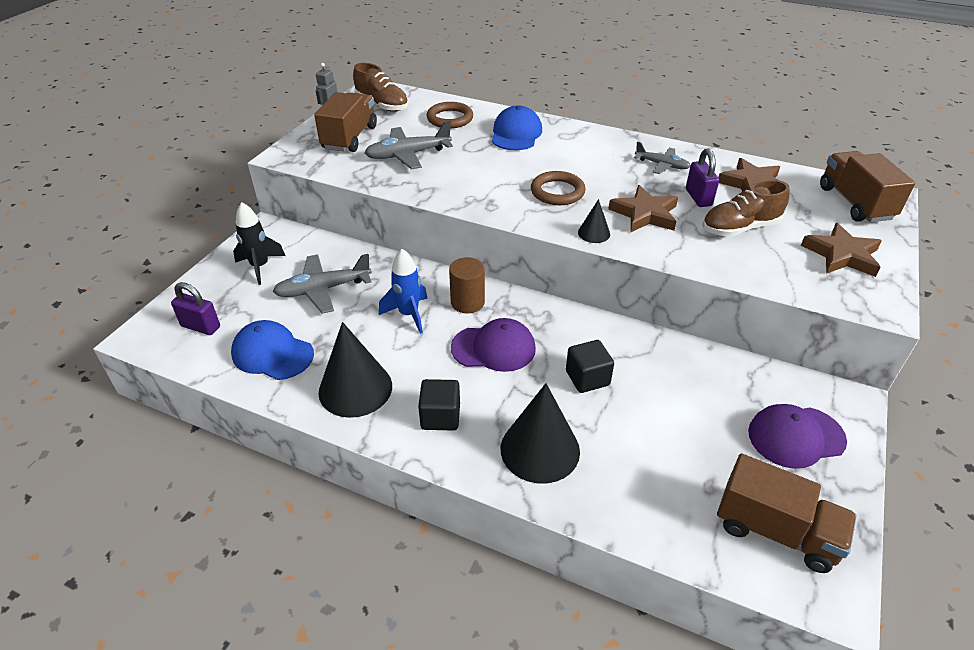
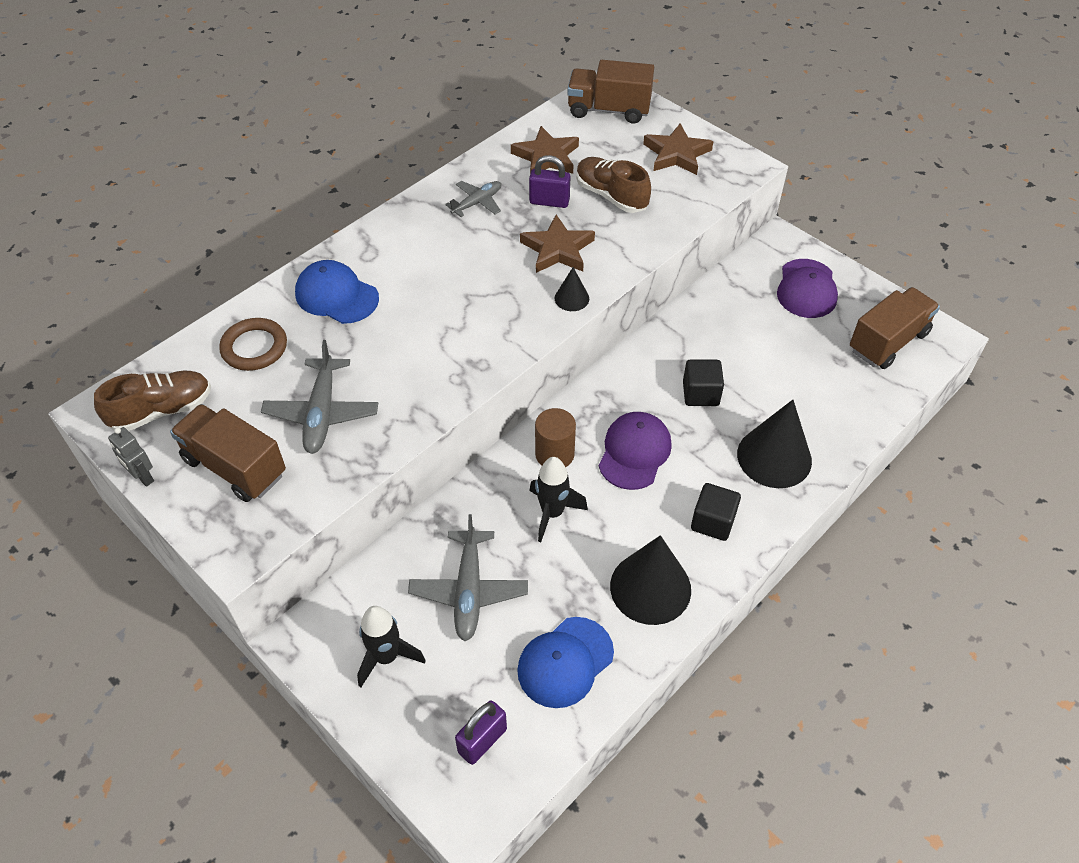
camera: 70 degrees left, 10 degrees up
blue rocket [379,249,428,334] -> black rocket [529,457,588,542]
brown ring [531,171,586,205] -> none
brown shoe [702,180,789,237] -> brown shoe turned 135 degrees clockwise [576,157,651,213]

